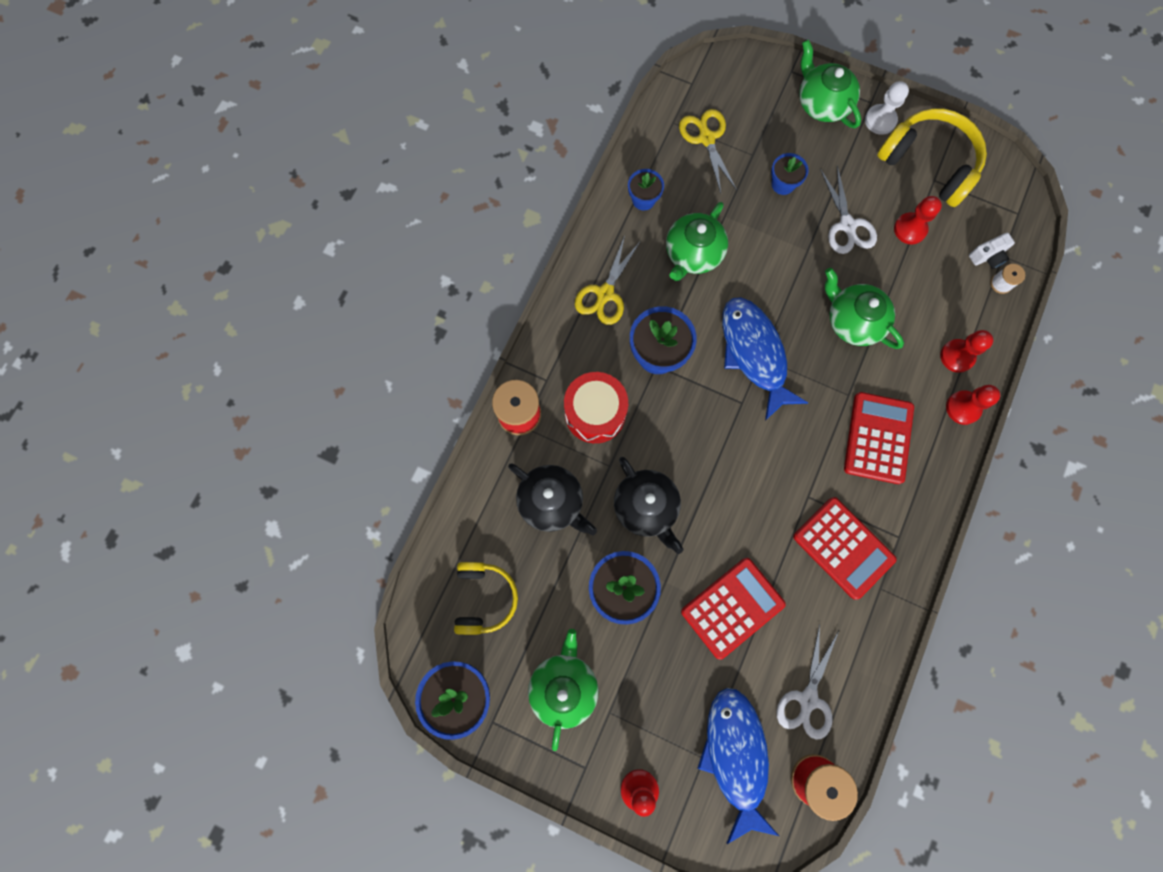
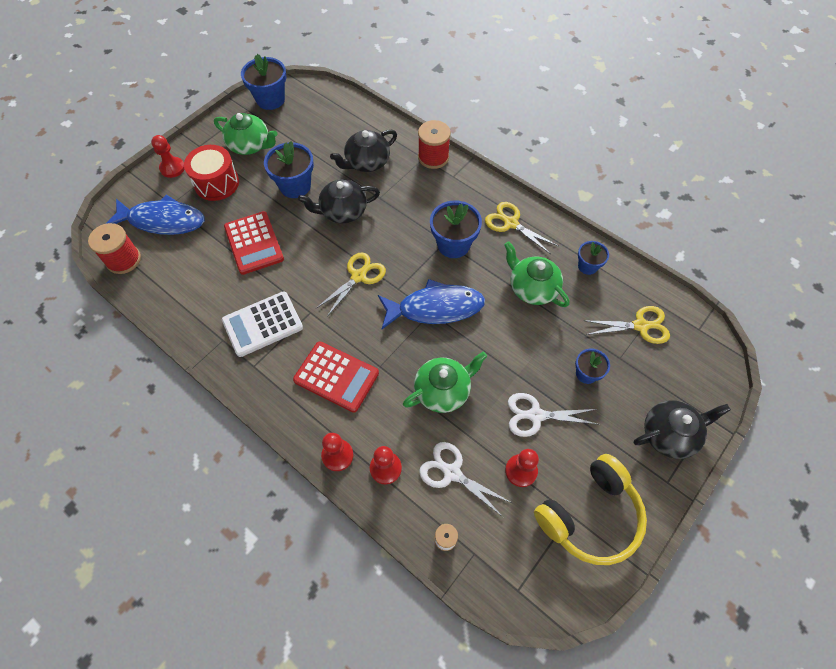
camera: 105 degrees right, 15 degrees down
yellow headphones [454,562,518,635] -> none
red drum [564,372,628,443] -> red drum moved to [184,145,239,201]
white scissors [776,624,839,740] -> white scissors moved to [419,442,512,518]
red calculator [793,497,897,600] -> white calculator [222,291,303,357]
green teapot [799,40,861,128] -> black teapot [634,400,731,459]
white pawn [865,81,909,135] -> none
white camera [969,233,1015,269] -> none
none -> yellow scissors [316,252,386,317]

